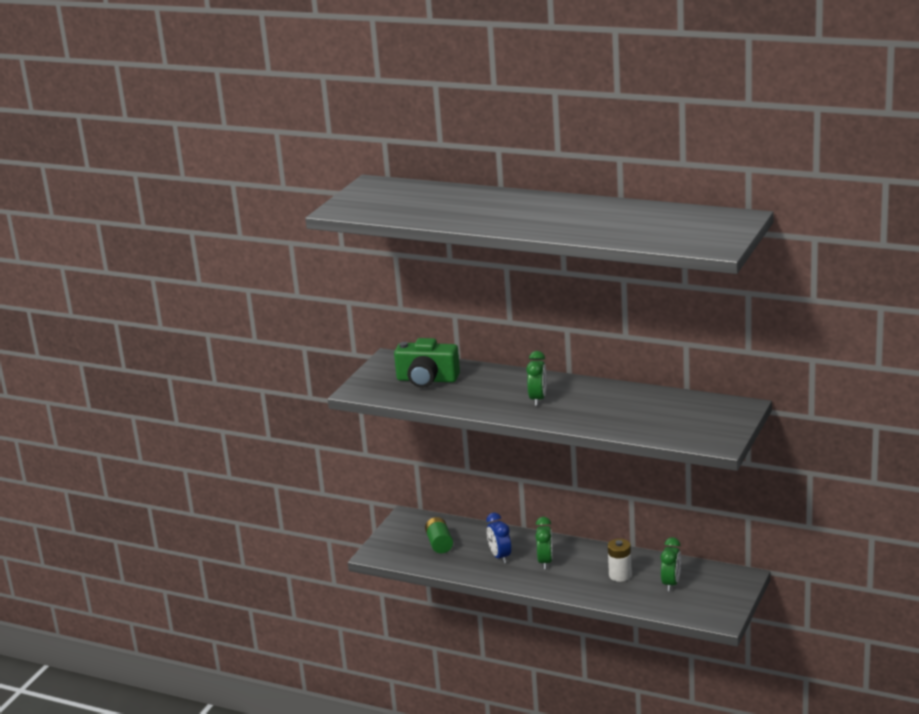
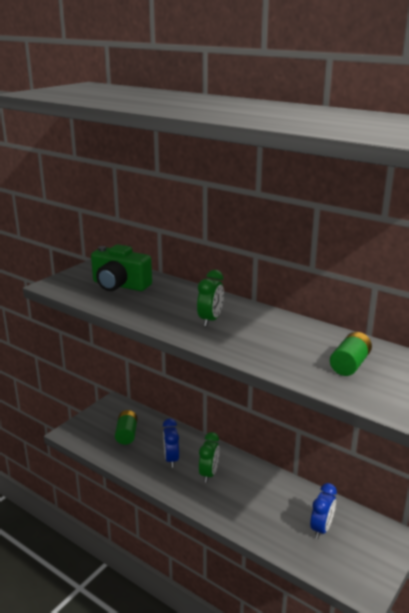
camera: 10 degrees right, 0 degrees up
white battery [608,539,632,582] -> none
green clock [661,537,681,591] -> blue clock [310,483,337,539]
none -> green battery [330,332,372,376]

